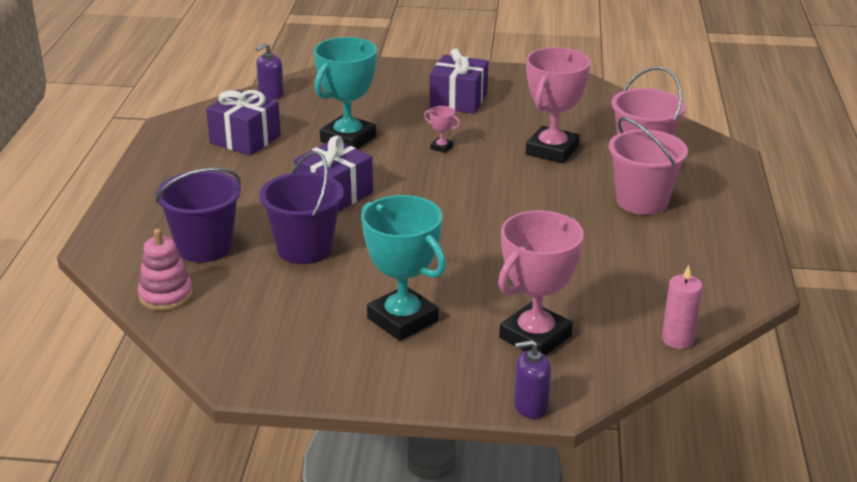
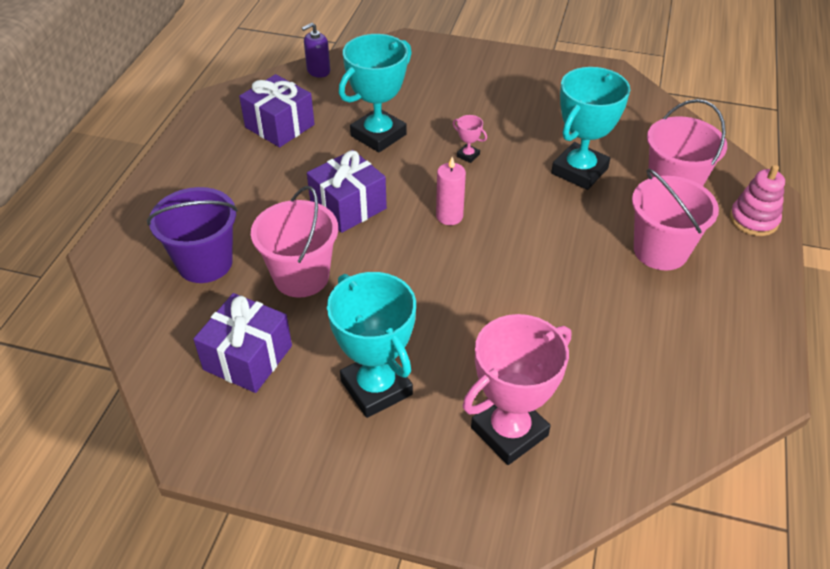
camera: 10 degrees right, 15 degrees up
pink stacking toy [138,229,193,311] -> pink stacking toy moved to [730,164,785,236]
purple bucket [259,151,344,264] -> pink bucket [251,186,338,298]
purple gift [430,48,488,114] -> purple gift moved to [193,293,292,393]
purple soap dispenser [514,340,551,419] -> none
pink trophy [526,47,591,164] -> turquoise trophy [551,67,630,190]
pink candle [662,265,703,349] -> pink candle moved to [436,157,466,225]

